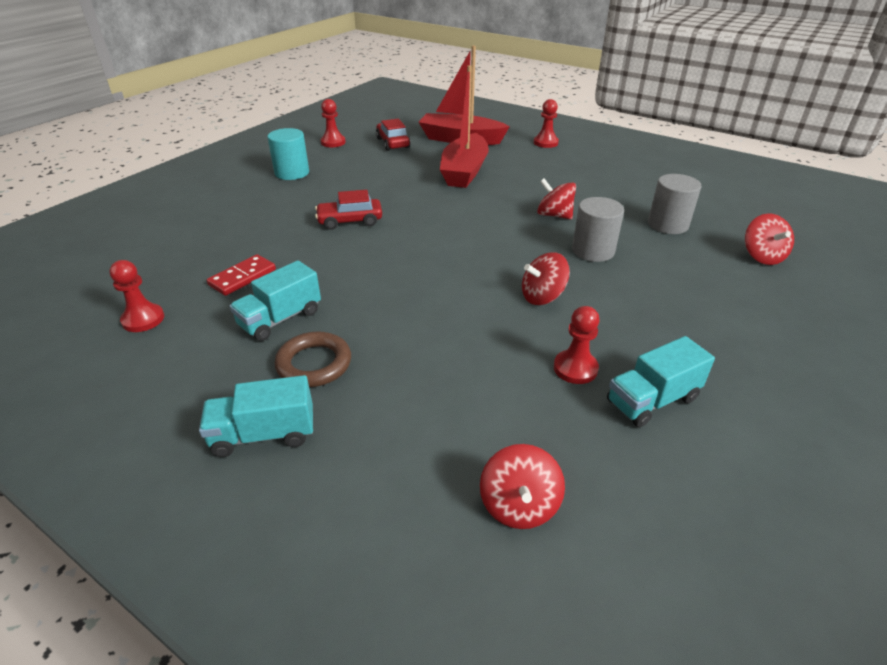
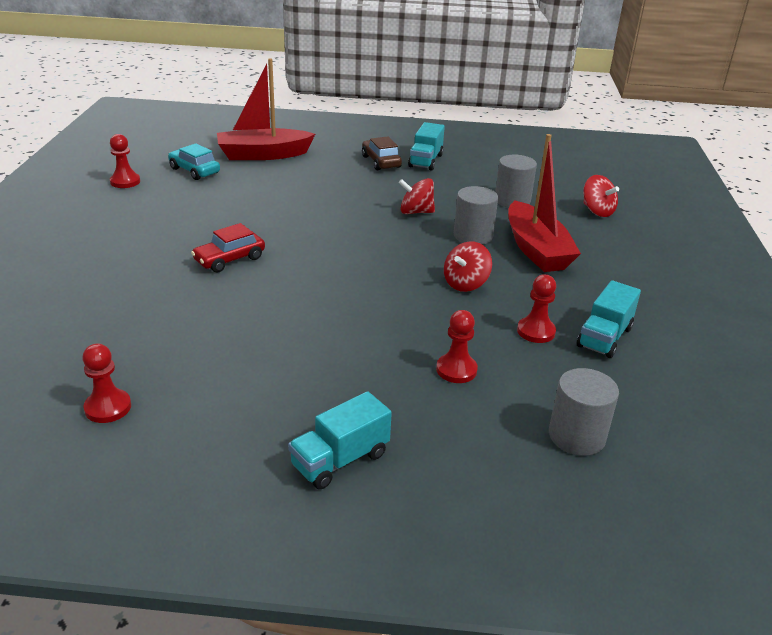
camera: 30 degrees left, 5 degrees down
red domino [207,254,276,296] -> none
turquoise truck [230,261,321,341] -> turquoise truck moved to [408,122,445,171]
turquoise cylinder [267,128,309,180] -> none
brown ring [275,331,351,387] -> none
red car [376,119,410,151] -> turquoise car [168,143,220,180]
red boat [440,65,489,188] -> red boat moved to [508,134,581,272]
red spinning top [480,444,565,529] -> grey cylinder [549,368,619,456]
red pawn [534,99,559,148] -> red pawn moved to [436,310,478,383]
none -> brown car [362,136,402,171]

